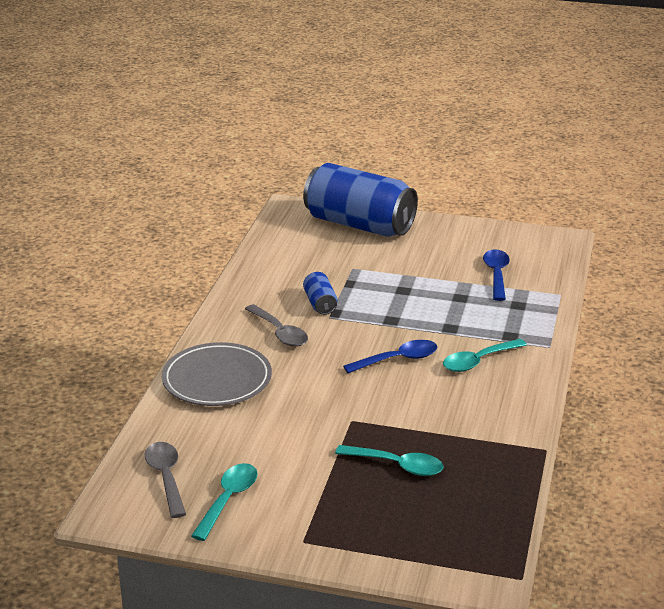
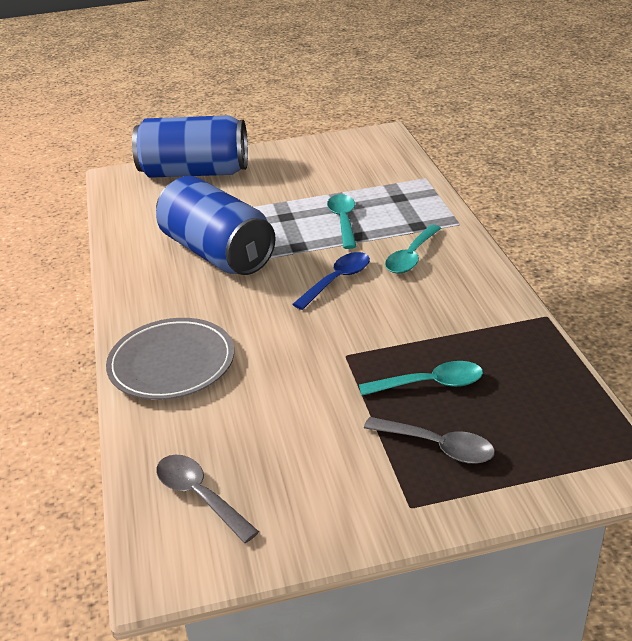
camera: 25 degrees left, 5 degrees up
turquoise spoon [191,463,258,541] -> turquoise spoon moved to [327,194,357,249]
grey spoon [245,304,308,347] -> grey spoon moved to [364,417,495,464]
blue can [303,272,338,315] -> blue can [156,176,276,275], size x2.39
blue spoon [483,249,510,301] -> none

